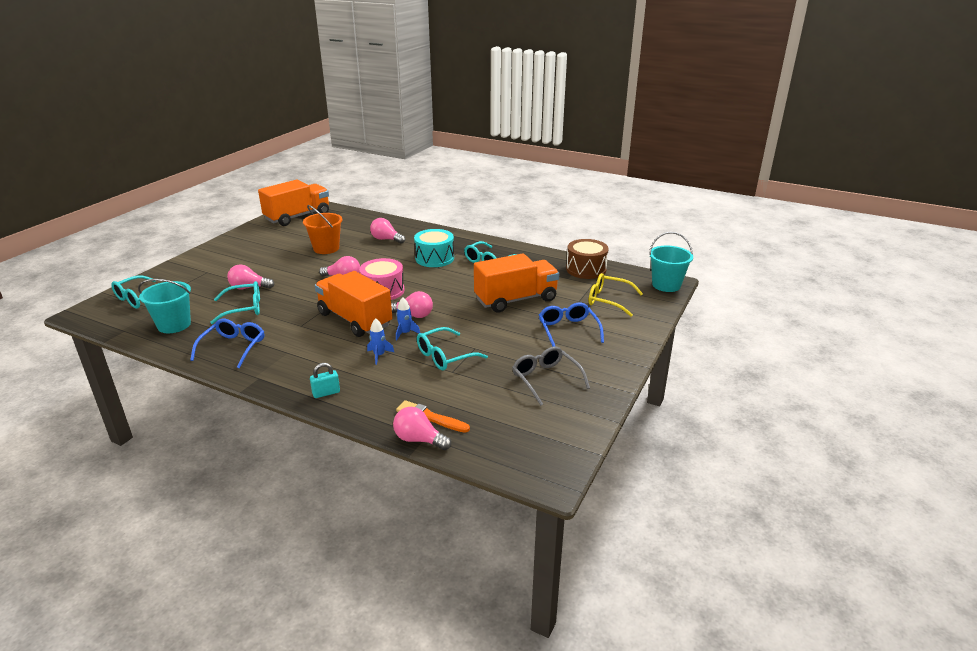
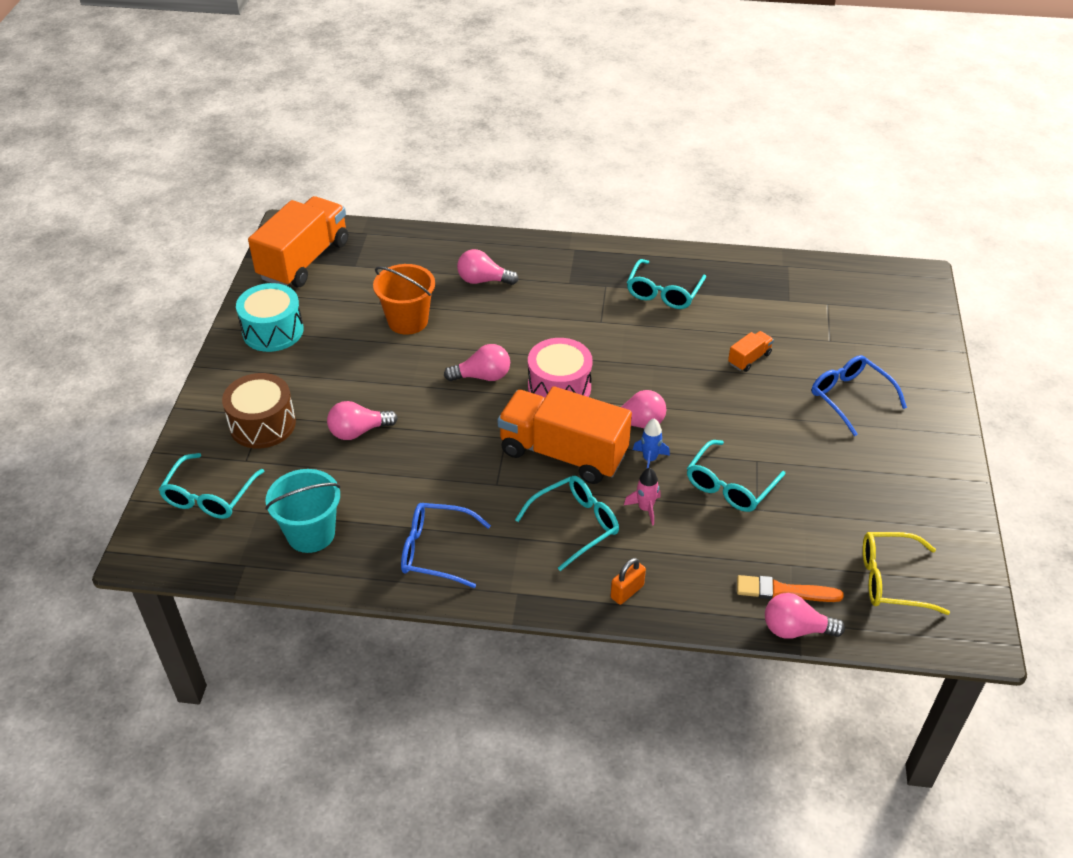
camera: 20 degrees left, 15 degrees up
blue glasses [190,319,264,369] -> blue glasses turned 75 degrees counterclockwise [401,503,491,588]
turquoise glasses [210,281,260,324] -> turquoise glasses moved to [515,476,619,571]
turquoise padlock [310,363,340,398] -> orange padlock [611,558,646,605]
blue rocket [367,318,394,365] -> pink rocket [624,468,660,526]
turquoise drum [414,229,454,267] -> turquoise drum moved to [236,283,304,352]
orange truck [474,253,559,313] -> orange truck [728,331,774,372], size x0.42
grey glasses [512,346,590,406] -> none
brown drum [566,239,609,279] -> brown drum moved to [222,373,296,449]
yellow glasses [588,273,643,317] -> yellow glasses moved to [863,532,950,615]
turquoise bucket [649,232,693,292] -> none

